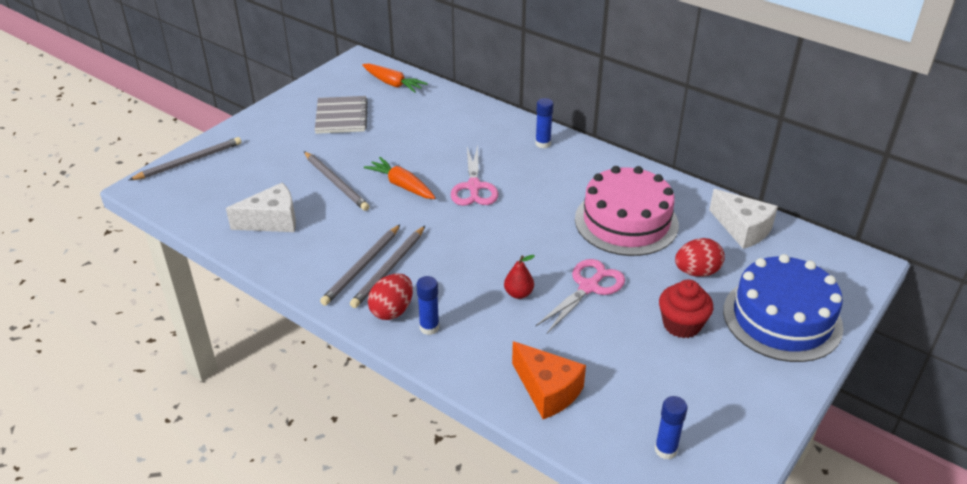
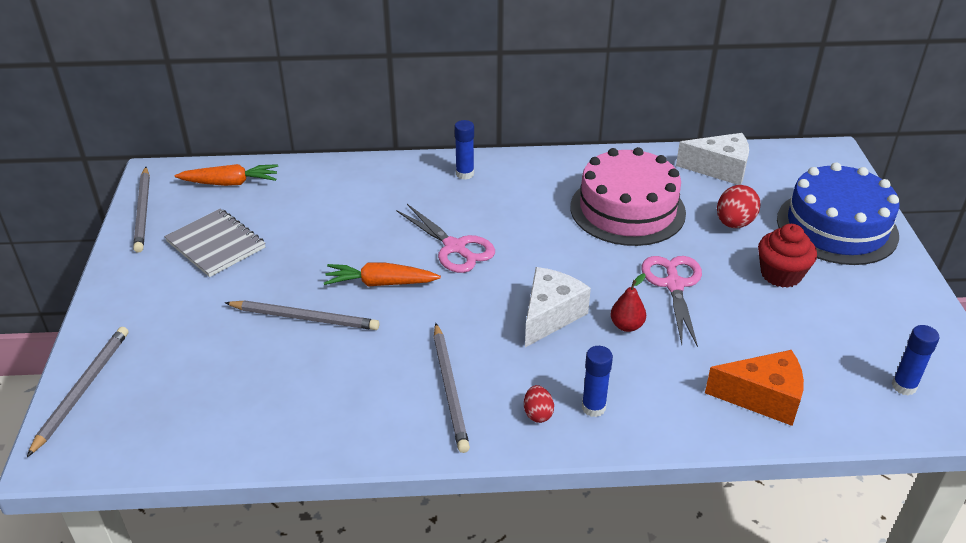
camera: 40 degrees left, 0 degrees up
white cheese [226,182,296,232] -> white cheese moved to [525,267,591,347]
grey pencil [350,226,425,308] -> grey pencil moved to [133,167,150,253]
red egg [368,273,413,320] -> red egg [524,385,554,423], size x0.59

